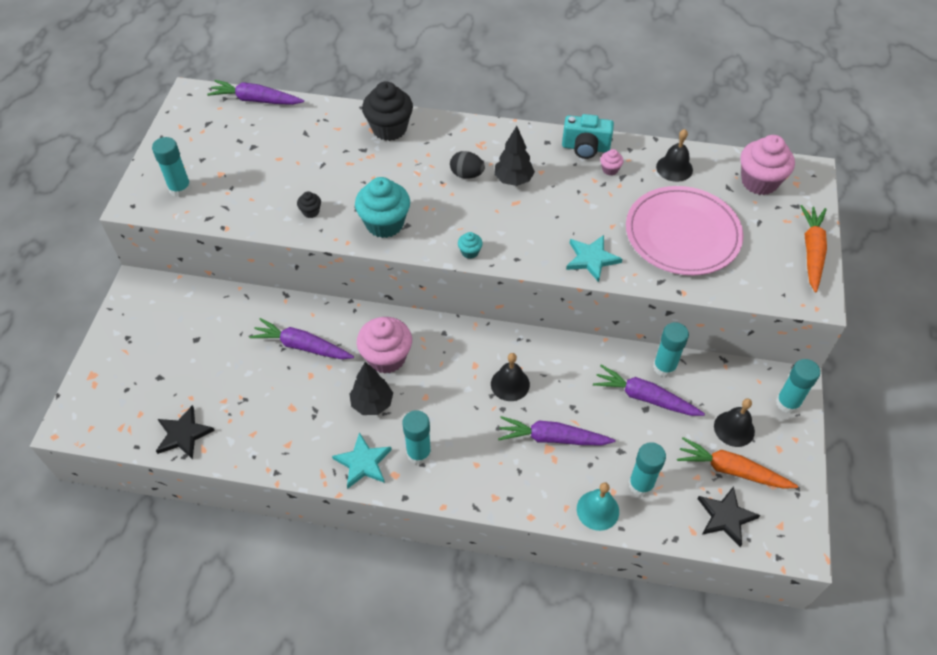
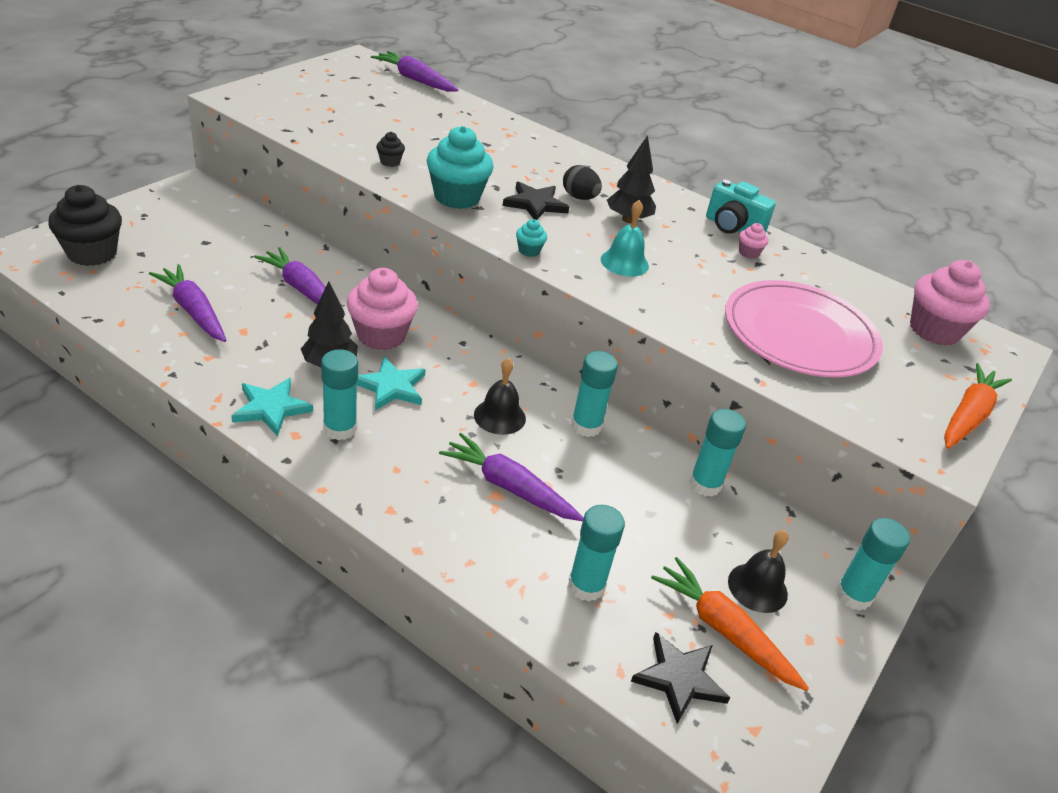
camera: 20 degrees right, 15 degrees down
turquoise glue stick [152,137,192,197] -> turquoise glue stick moved to [571,351,618,437]
black star [156,405,215,459] -> black star moved to [503,182,569,220]
black cupcake [362,81,413,141] -> black cupcake moved to [48,185,122,266]
turquoise star [566,235,622,282] -> turquoise star moved to [357,357,426,411]
turquoise bell [577,482,619,531] -> turquoise bell moved to [601,200,649,277]
purple carrot [593,365,705,416] -> purple carrot moved to [149,264,226,342]
black bell [656,129,693,182] -> none

